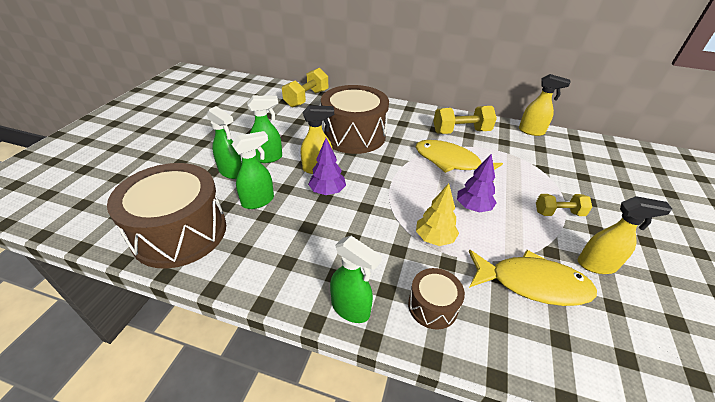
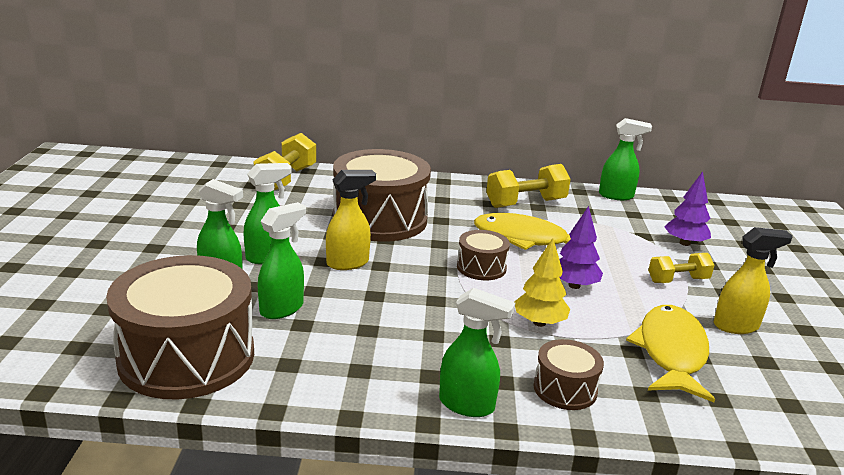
camera: 15 degrees left, 15 degrees down
purple tree [308,138,346,195] -> purple tree moved to [664,171,711,246]
yellow fish [469,250,597,306] -> yellow fish turned 75 degrees counterclockwise [626,305,715,402]
yellow spray bottle [519,74,571,136] -> green spray bottle [599,118,652,200]
none -> brown drum [457,230,510,280]

